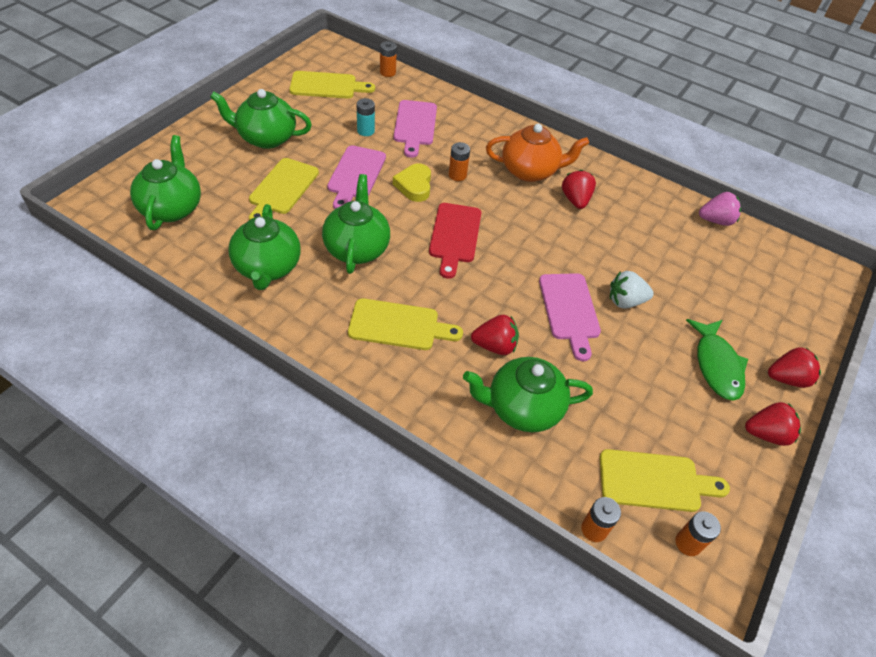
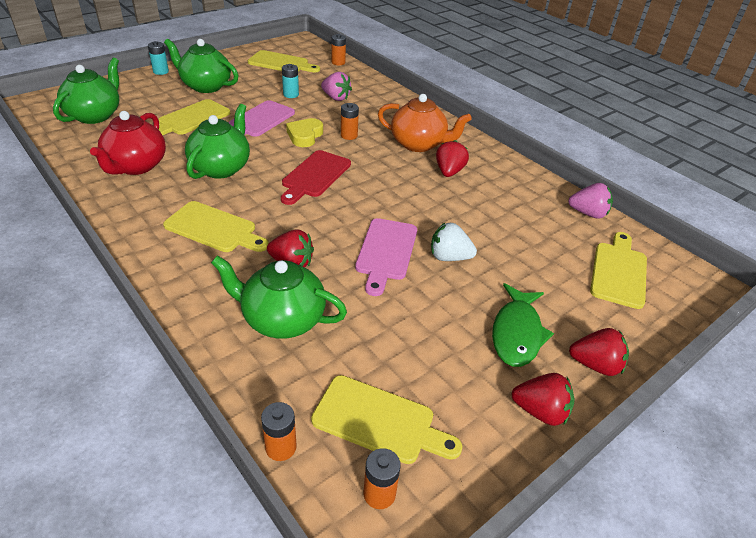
camera: 20 degrees right, 10 degrees down
green teapot [229,204,301,290] -> red teapot [90,111,166,175]
pink cutting board [394,100,437,158] -> pink strawberry [321,72,352,101]
none -> turquoise battery [148,41,169,75]
none -> yellow cutting board [590,232,647,309]

